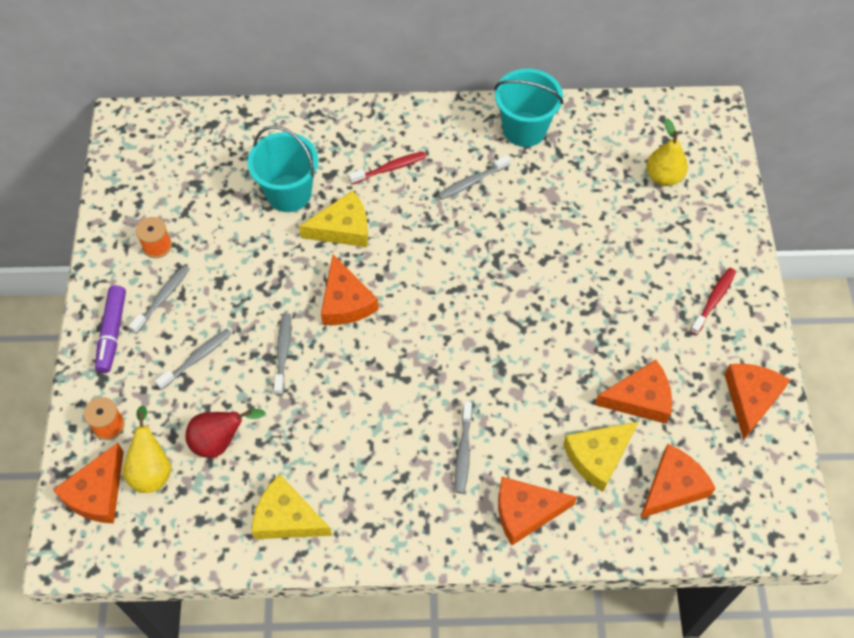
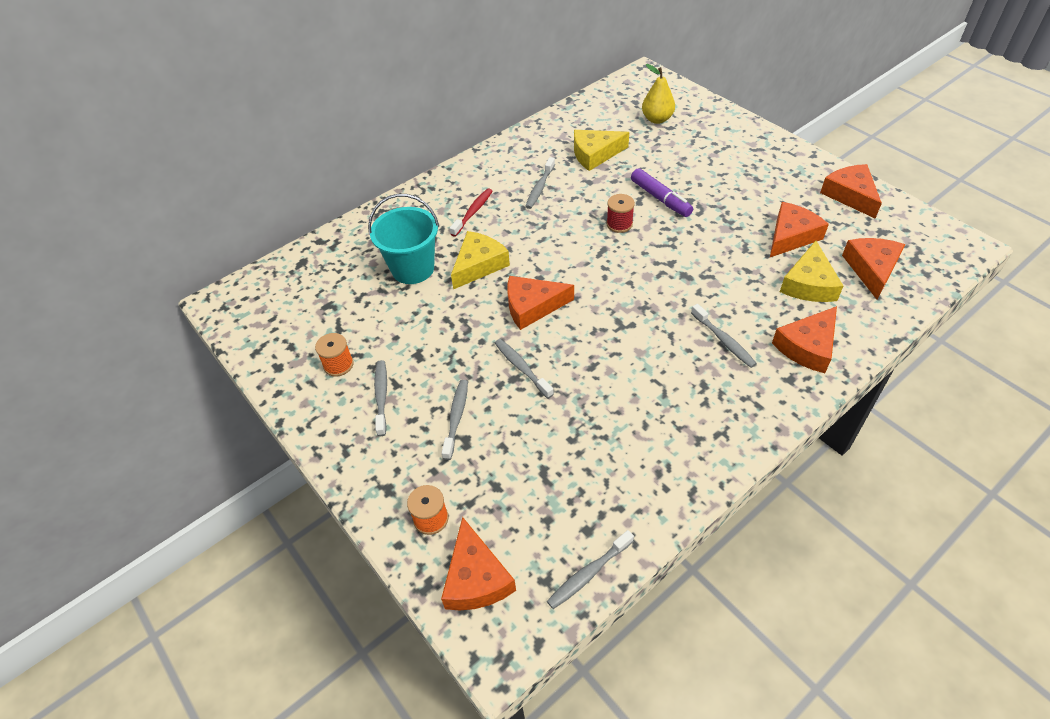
camera: 35 degrees left, 10 degrees down
purple marker [95,285,126,373] -> purple marker moved to [631,168,693,217]
yellow pear [123,406,171,493] -> none
red pear [186,409,266,458] -> none
yellow cheese [251,474,332,539] -> yellow cheese moved to [574,130,629,171]
orange cheese [321,255,379,325] -> orange cheese turned 135 degrees clockwise [507,276,574,330]
turquoise bucket [494,69,564,147] -> none
red toothbrush [690,268,736,335] -> none
none -> grey toothbrush [547,530,634,609]
none -> red spool [606,194,635,233]

